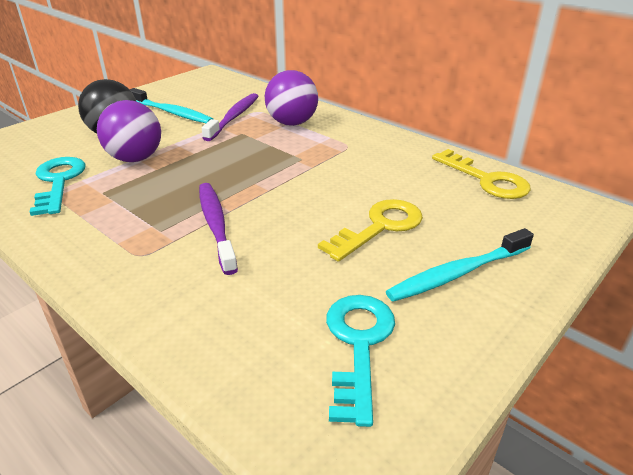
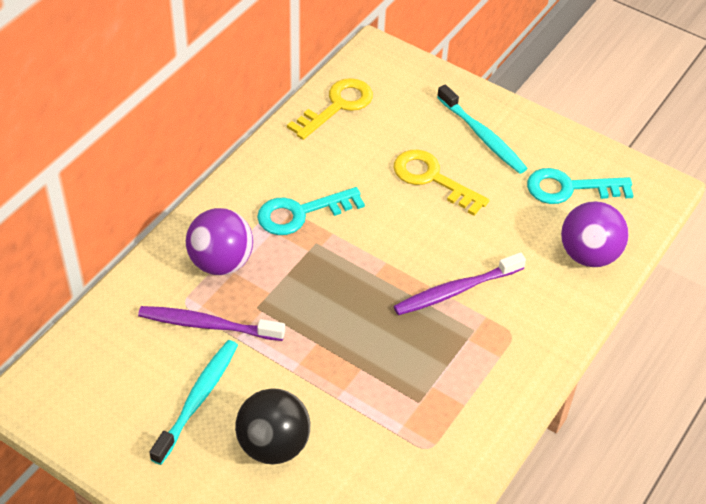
camera: 100 degrees left, 15 degrees up
turquoise key [30,157,86,216] -> turquoise key moved to [257,187,365,235]
purple ball [97,100,161,162] -> purple ball moved to [561,201,629,267]

